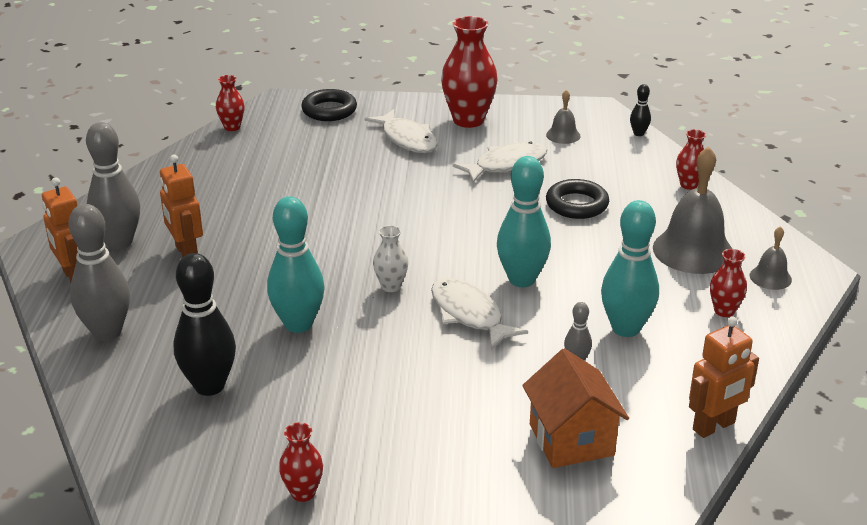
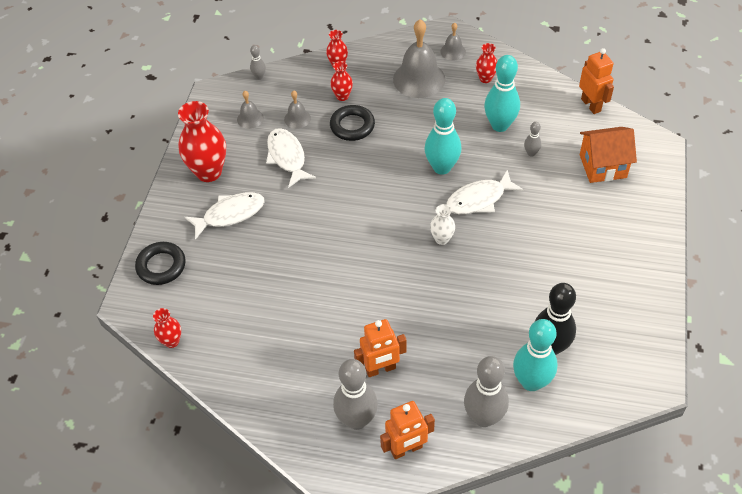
camera: 80 degrees left, 20 degrees up
turquoise bowling pin [267,197,325,333] -> turquoise bowling pin moved to [513,319,558,391]
red vase [279,422,323,502] -> red vase moved to [330,61,353,101]
black bowling pin [630,84,651,136] -> grey bowling pin [250,45,266,80]
none -> grey bell [284,91,311,129]

